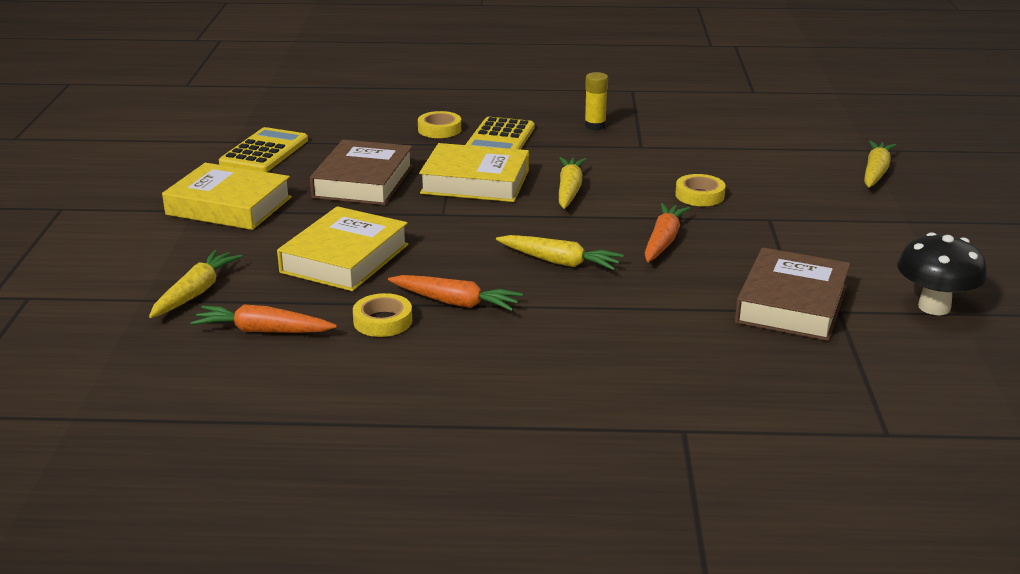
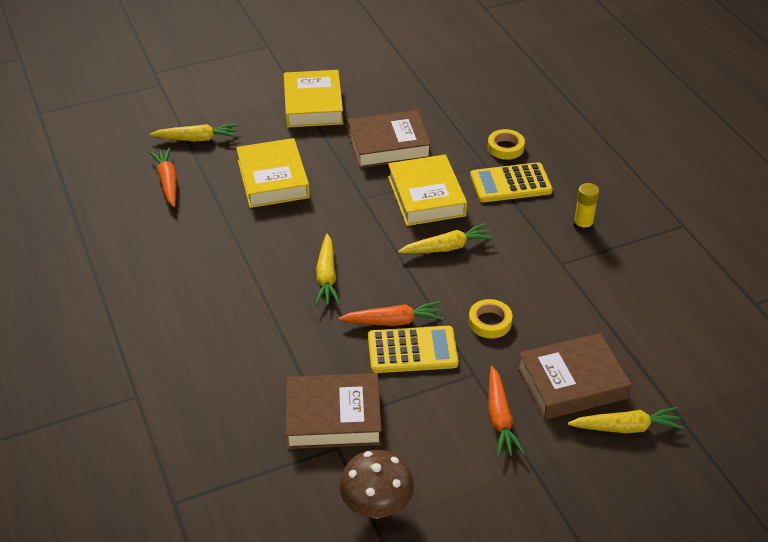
camera: 65 degrees right, 15 degrees up
yellow calculator [219,127,308,172] -> yellow calculator moved to [368,326,459,373]
yellow book [277,206,409,291] -> yellow book turned 75 degrees clockwise [236,138,310,208]
yellow tape [353,293,412,337] -> none
orange carrot [388,275,523,311] -> orange carrot moved to [489,366,525,457]
black mushroom [897,232,987,315] -> brown mushroom [339,450,414,518]
none -> brown book [517,333,632,420]

